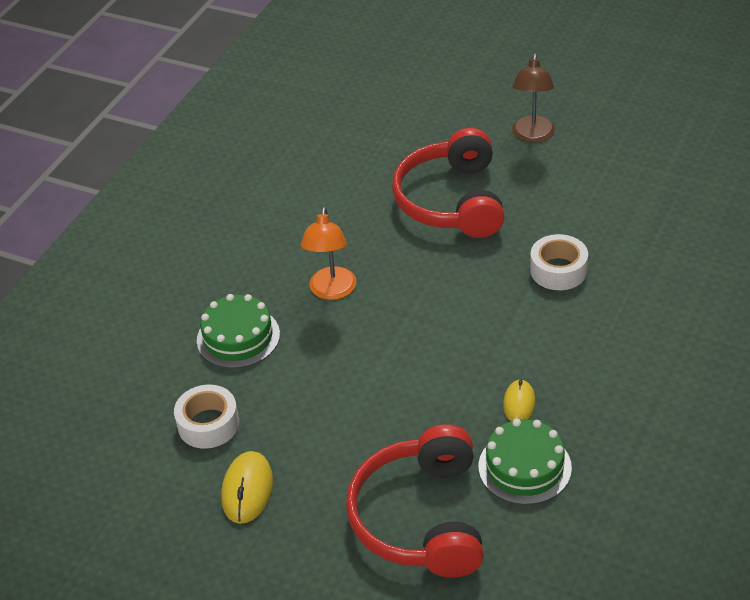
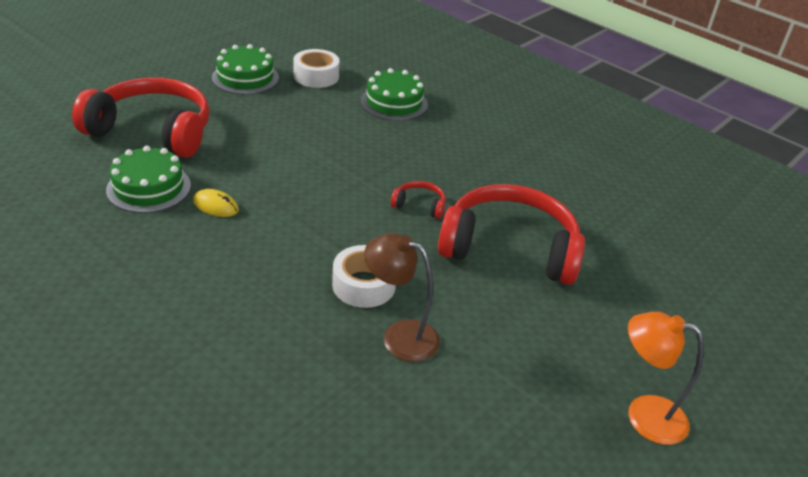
camera: 100 degrees right, 5 degrees down
yellow mouse [221,451,273,524] -> green cake [212,44,279,94]
orange lamp [300,207,356,300] -> orange lamp moved to [628,312,704,445]
brown lamp [512,54,555,143] -> brown lamp moved to [364,233,440,362]
none -> red headphones [391,181,446,219]

